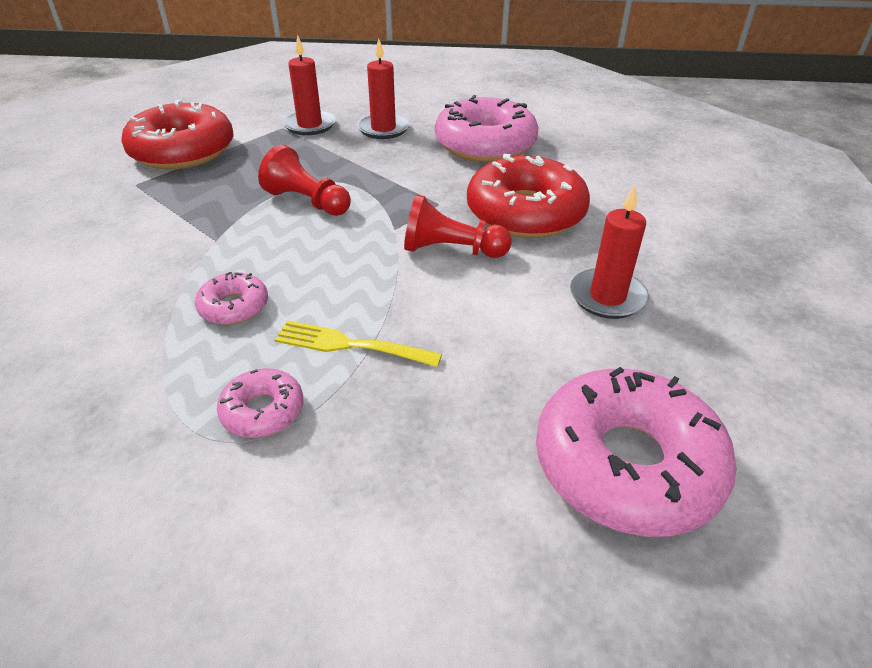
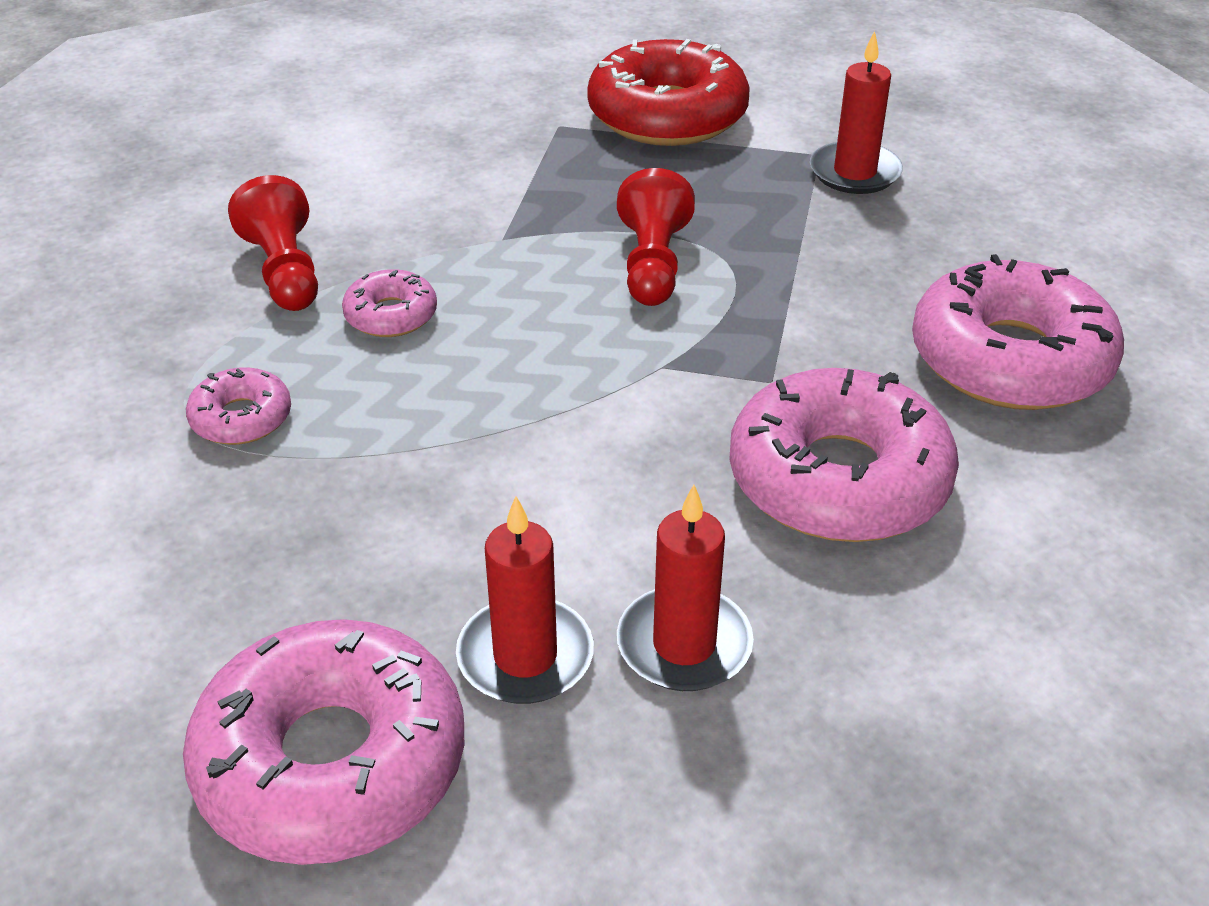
camera: 60 degrees right, 0 degrees up
yellow fork [274,320,442,367] -> none
red candle [357,38,410,139] -> red candle moved to [456,496,594,704]
red pawn [404,194,512,258] -> red pawn moved to [228,175,318,311]
red donut [467,154,590,238] -> pink donut [729,368,959,542]

